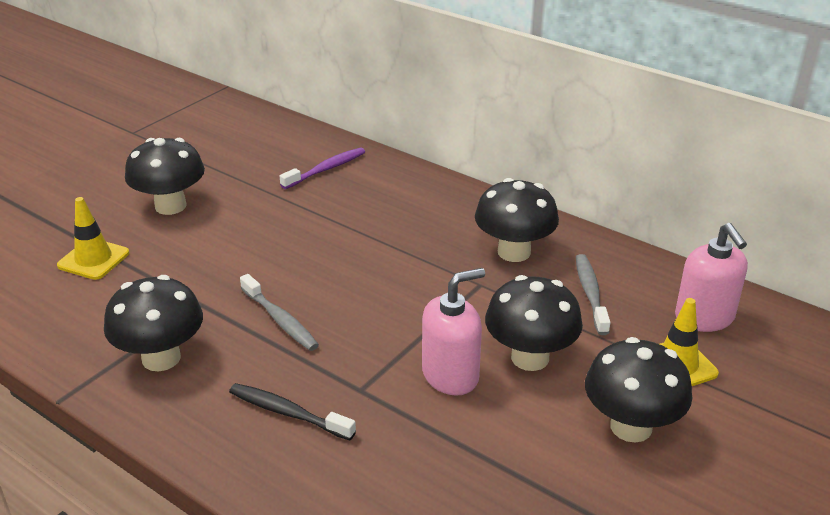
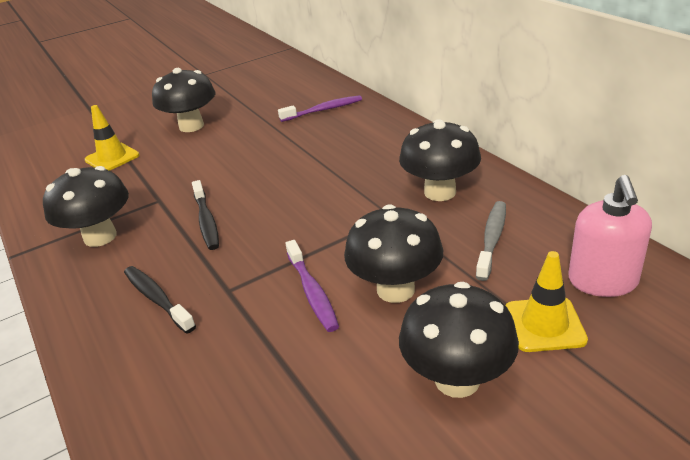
camera: 25 degrees right, 0 degrees up
grey toothbrush [240,274,319,351] -> black toothbrush [192,180,219,250]
pink soap dispenser [422,268,485,396] -> purple toothbrush [286,240,339,332]

